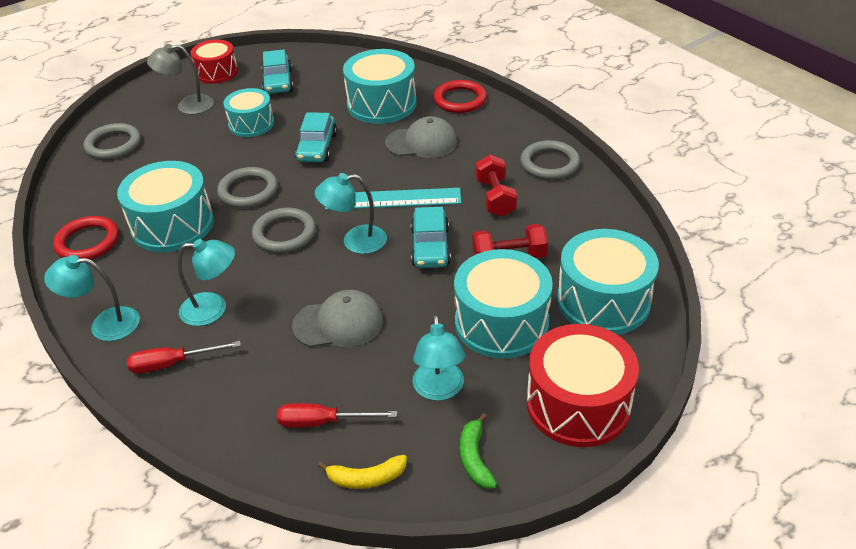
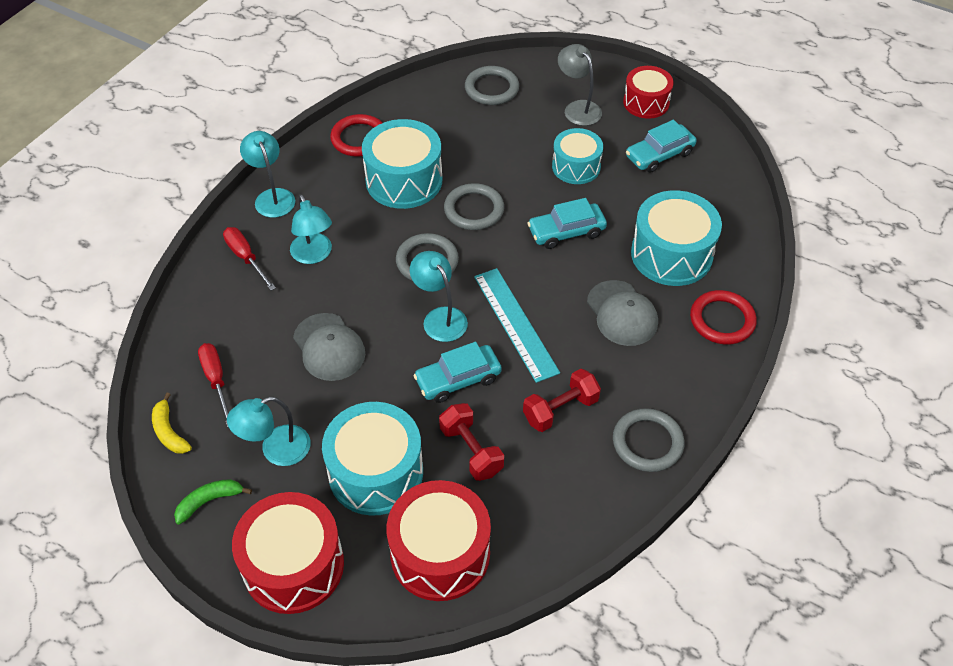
camera: 65 degrees right, 10 degrees up
turquoise drum [557,229,659,335] -> red drum [386,480,491,601]

